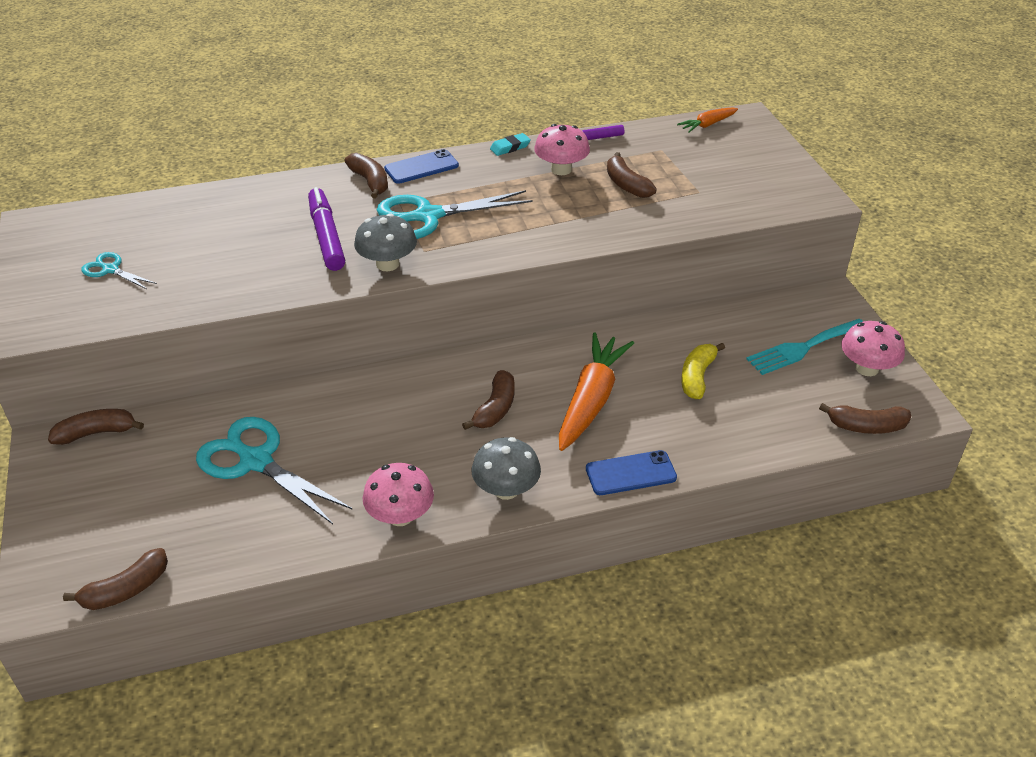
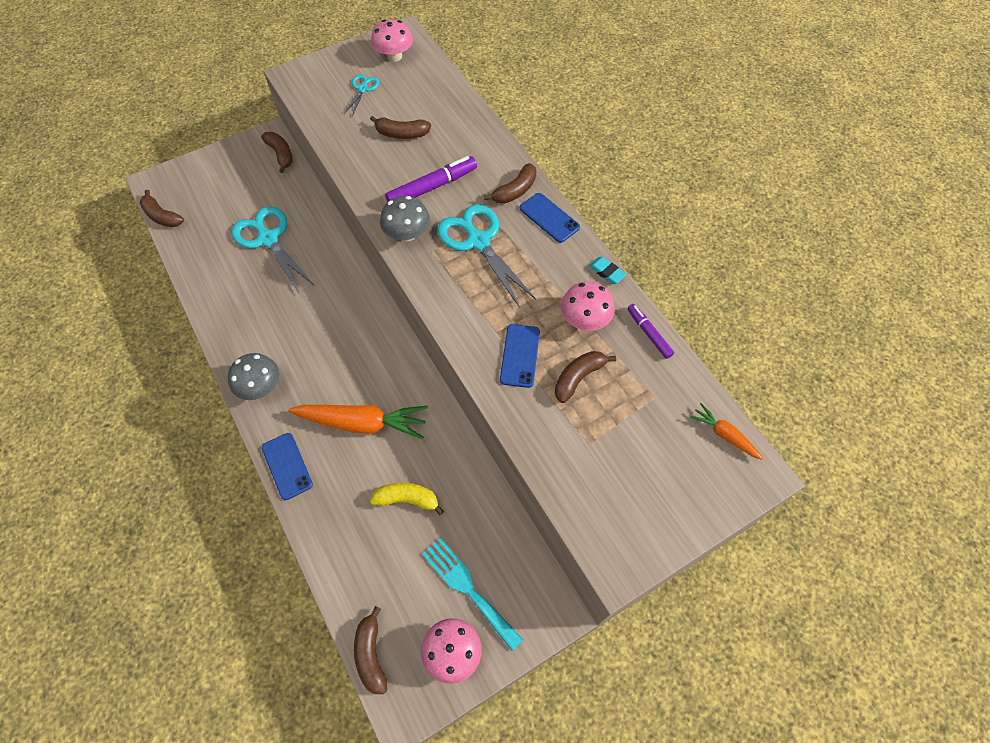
camera: 75 degrees right, 20 degrees up
turquoise scissors [196,417,353,524] -> turquoise scissors turned 60 degrees counterclockwise [232,206,316,293]
pink mushroom [363,463,434,526] -> pink mushroom moved to [371,19,413,62]
brown banana [462,370,515,430] -> brown banana moved to [370,115,431,139]
none -> blue phone [500,324,540,388]

